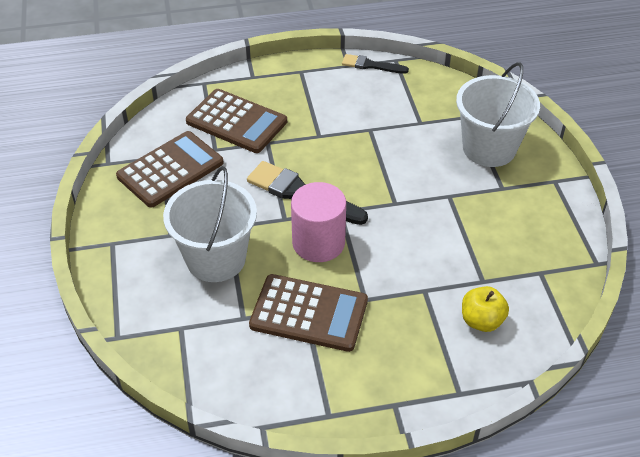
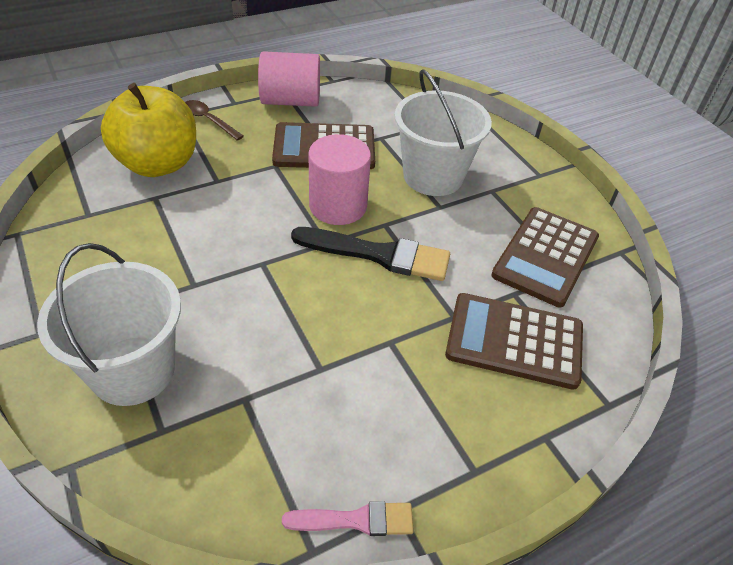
camera: 160 degrees right, 0 degrees up
black brush [342,54,409,74] -> pink brush [282,501,414,536]
yellow apple [462,286,509,332] -> yellow apple [101,83,196,177], size x1.94
none -> brown spoon [185,100,244,141]
none -> pink cylinder [258,51,320,107]

